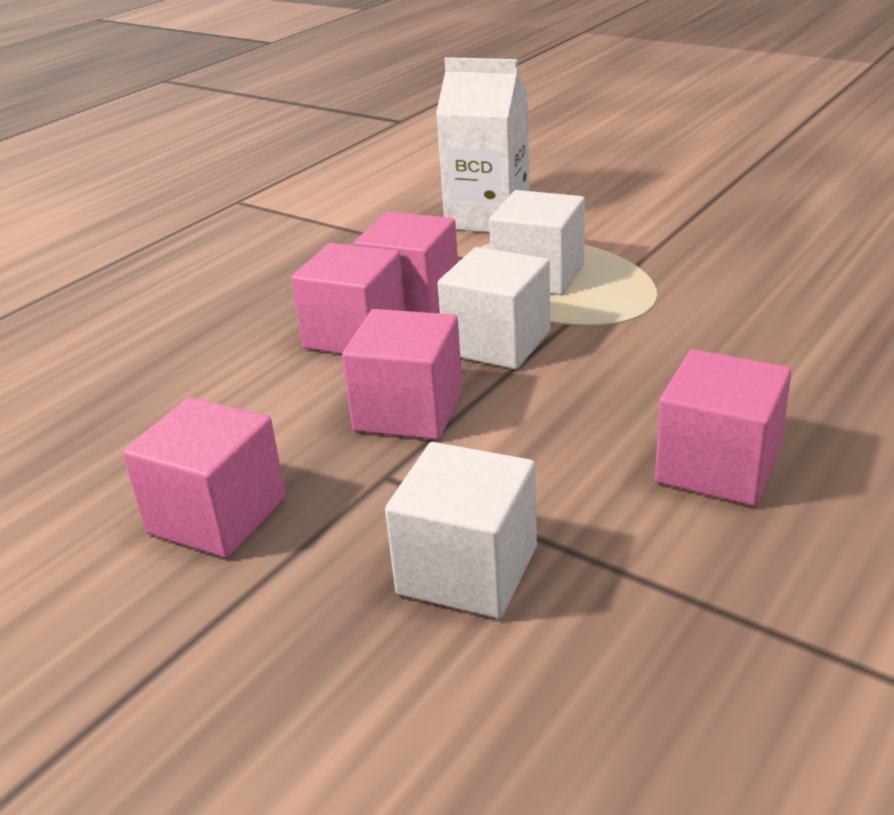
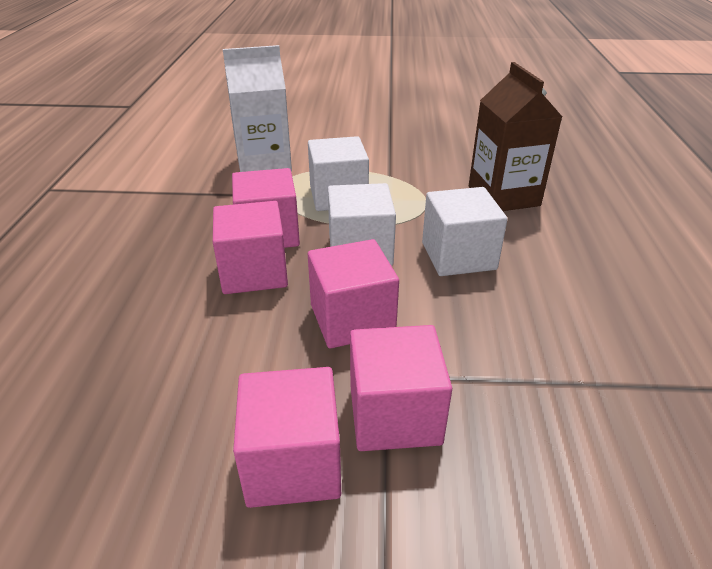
camera: 35 degrees left, 5 degrees up
white cube [385,442,537,619] -> white cube moved to [422,187,508,276]
pink cube [655,349,791,506] -> pink cube moved to [350,325,452,451]
none -> brown carton [469,62,562,211]

